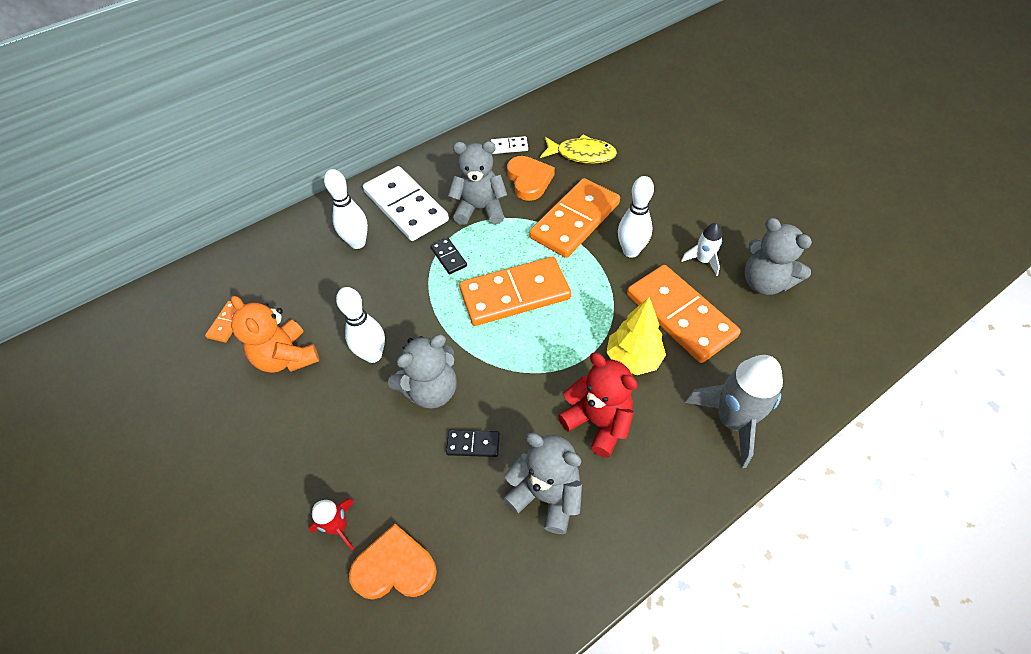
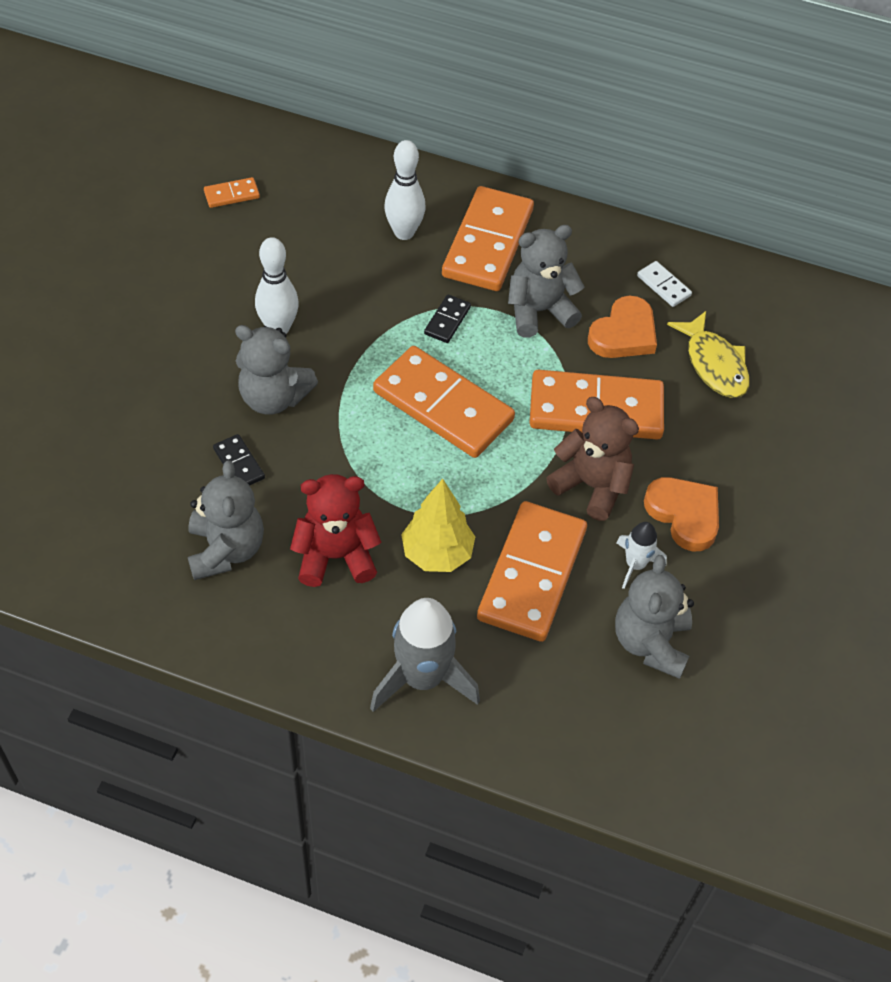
camera: 50 degrees right, 0 degrees up
orange teddy bear [231,296,319,373] -> none
red rocket [308,498,354,551] -> none
orange heart [349,524,437,600] -> orange heart moved to [644,477,719,552]
white domino [363,166,449,241] -> orange domino [442,186,534,291]
grey teddy bear [448,141,507,225] -> grey teddy bear turned 75 degrees counterclockwise [508,225,584,337]
red teddy bear [558,353,638,458] -> red teddy bear turned 105 degrees counterclockwise [290,474,381,587]
white bowling pin [618,176,654,258] -> brown teddy bear [547,397,639,521]

